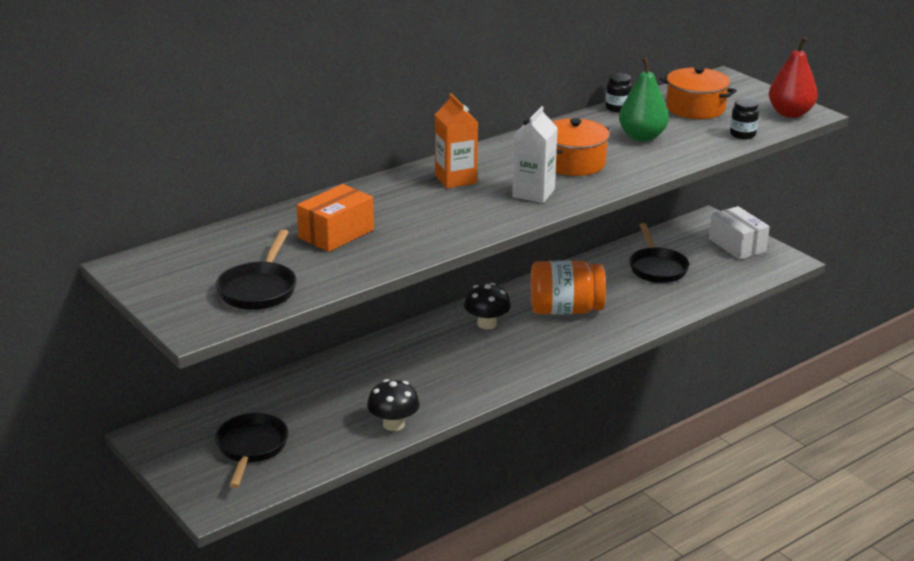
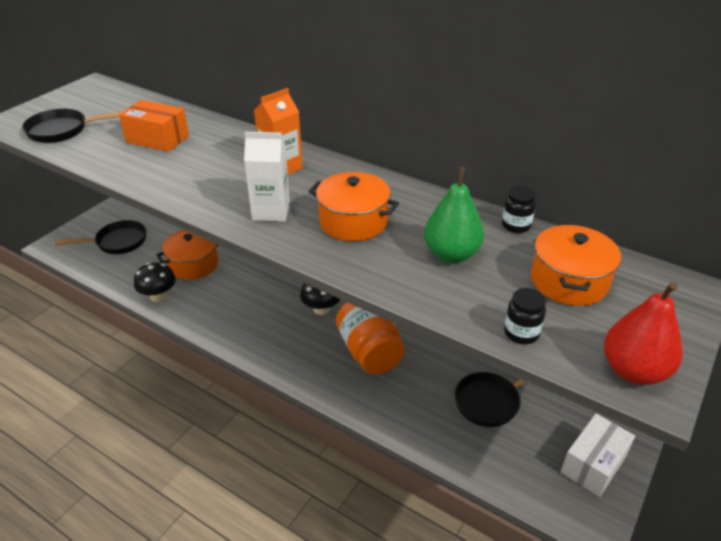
camera: 70 degrees right, 10 degrees up
none -> orange pot [156,230,219,280]

